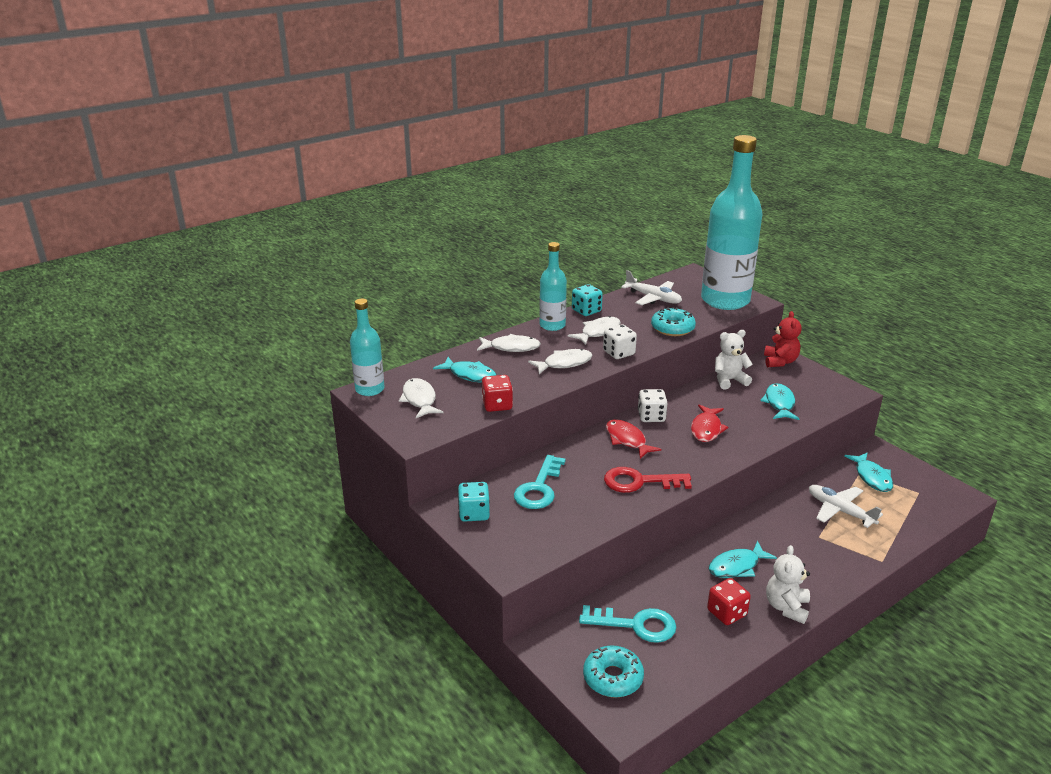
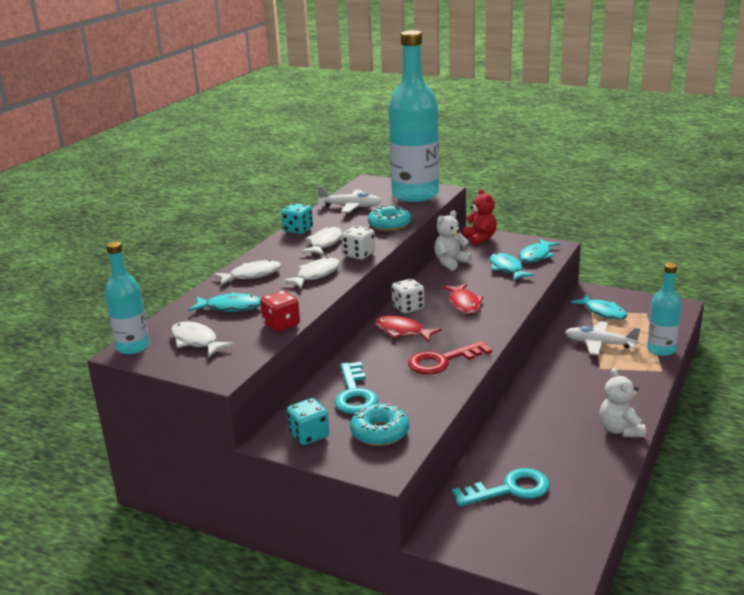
camera: 25 degrees left, 5 degrees down
turquoise bottle [539,242,567,331] -> turquoise bottle moved to [647,263,682,356]
turquoise donut [583,645,644,698] -> turquoise donut moved to [350,404,409,446]
red dice [707,578,751,625] -> none
turquoise fish [709,541,777,578] -> turquoise fish moved to [519,239,560,263]

